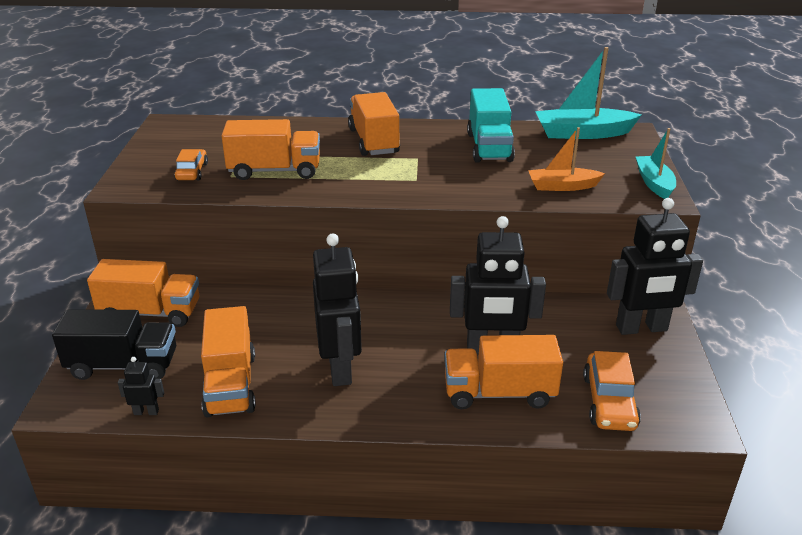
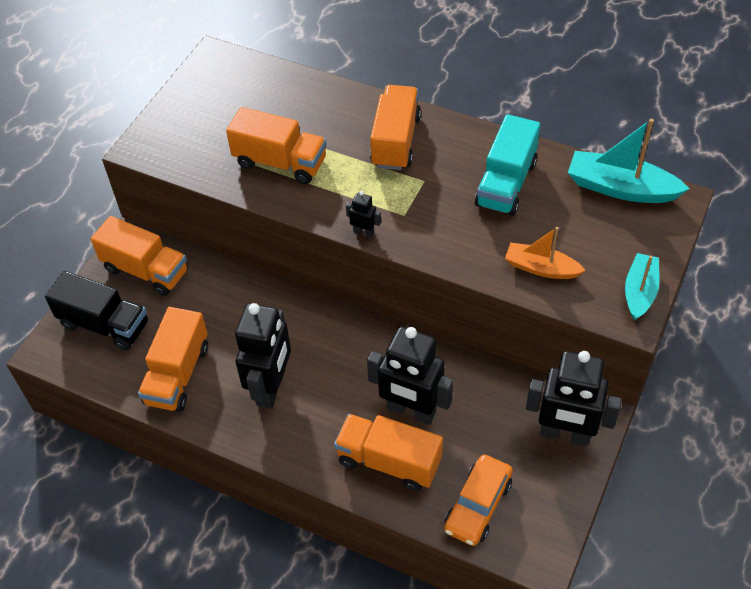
camera: 25 degrees right, 20 degrees up
black robot [118,357,164,415] -> black robot moved to [346,191,381,238]
orange car [174,149,208,180] -> none

